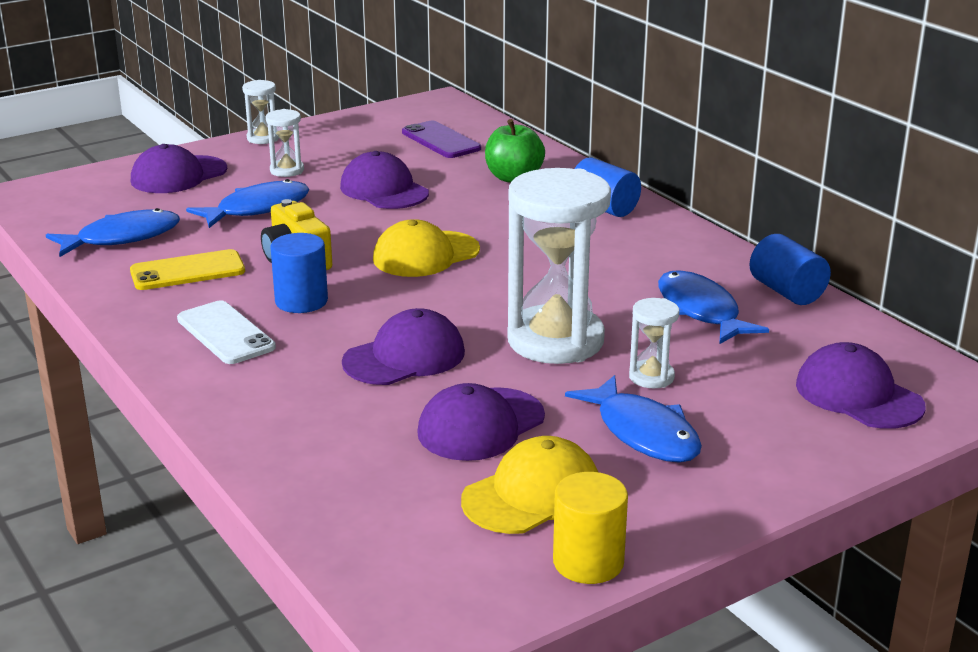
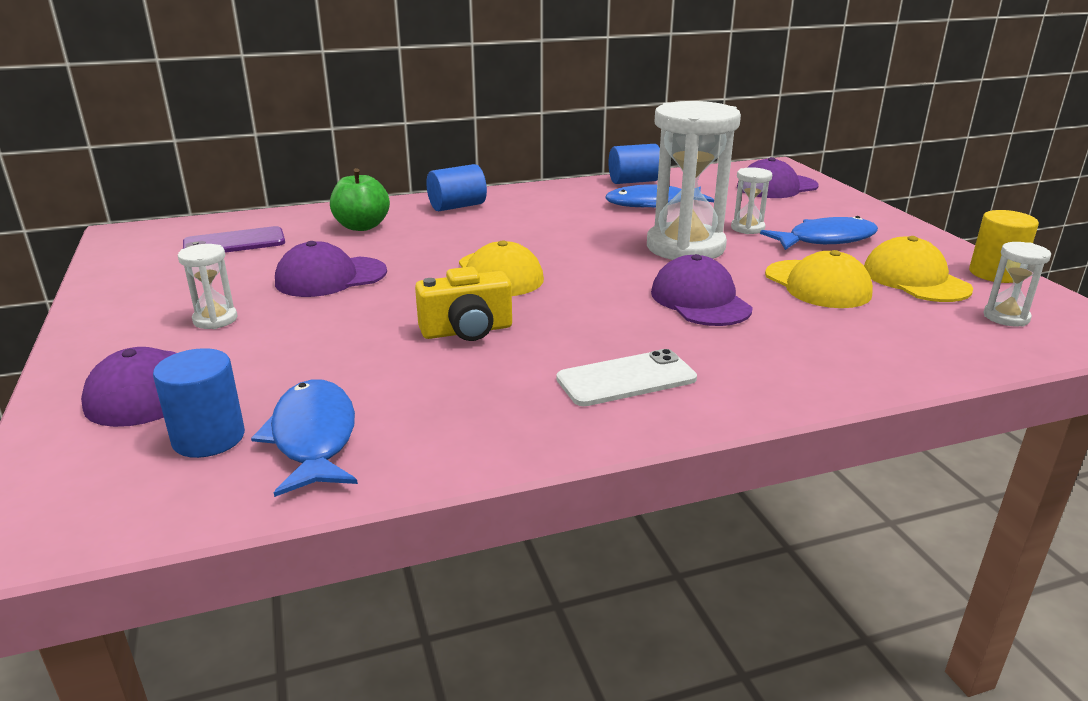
camera: 75 degrees left, 0 degrees up
yellow phone [130,249,245,290] -> none
blue fish [186,179,310,228] -> none
white hourglass [242,80,279,144] -> white hourglass moved to [983,242,1051,327]
blue cylinder [270,233,328,313] -> blue cylinder moved to [153,348,245,458]
purple cap [417,383,545,461] -> yellow cap [765,250,873,308]

